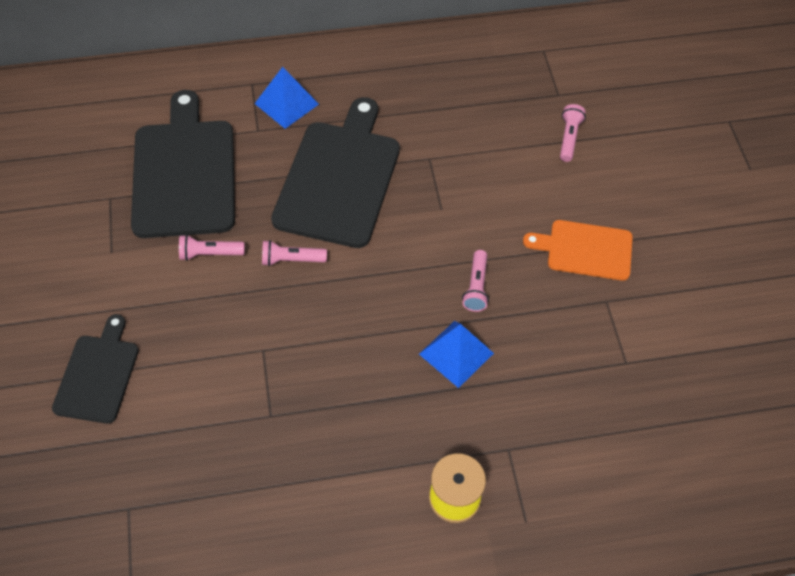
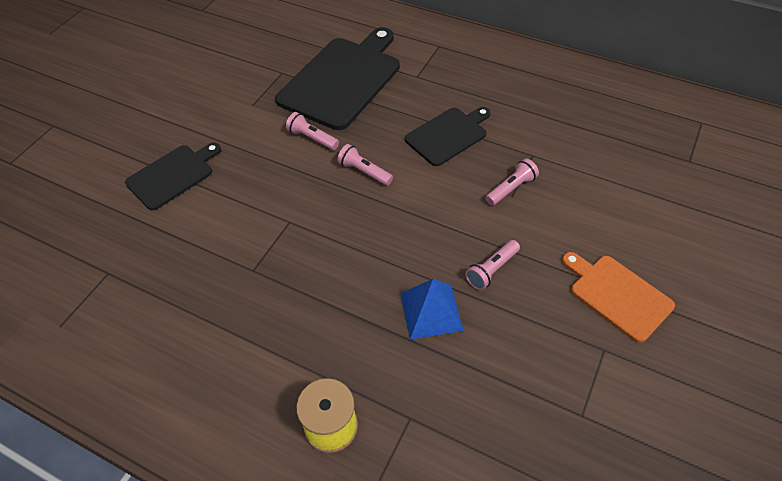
camera: 40 degrees right, 5 degrees down
blue pyramid [255,67,319,129] -> none
black cutting board [271,97,400,248] -> black cutting board [405,107,491,166], size x0.57
pink flashlight [560,104,586,162] -> pink flashlight moved to [486,158,539,206]

